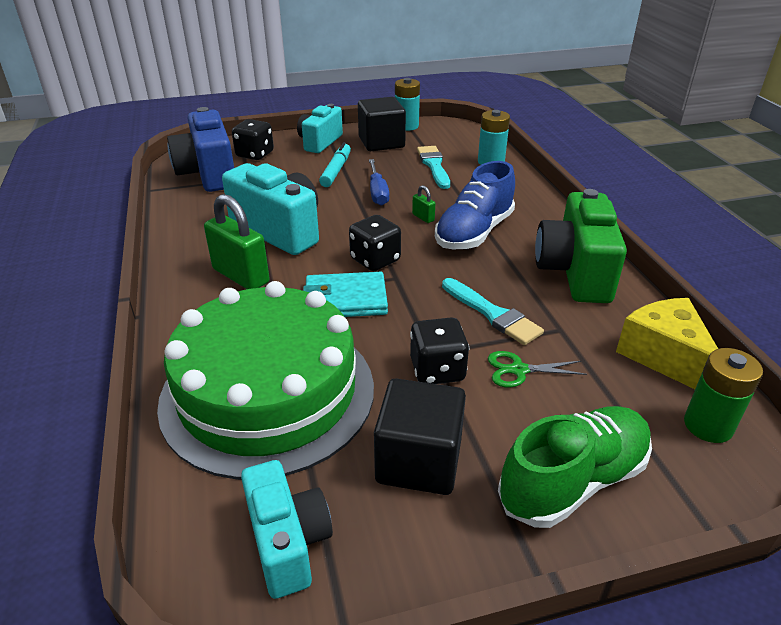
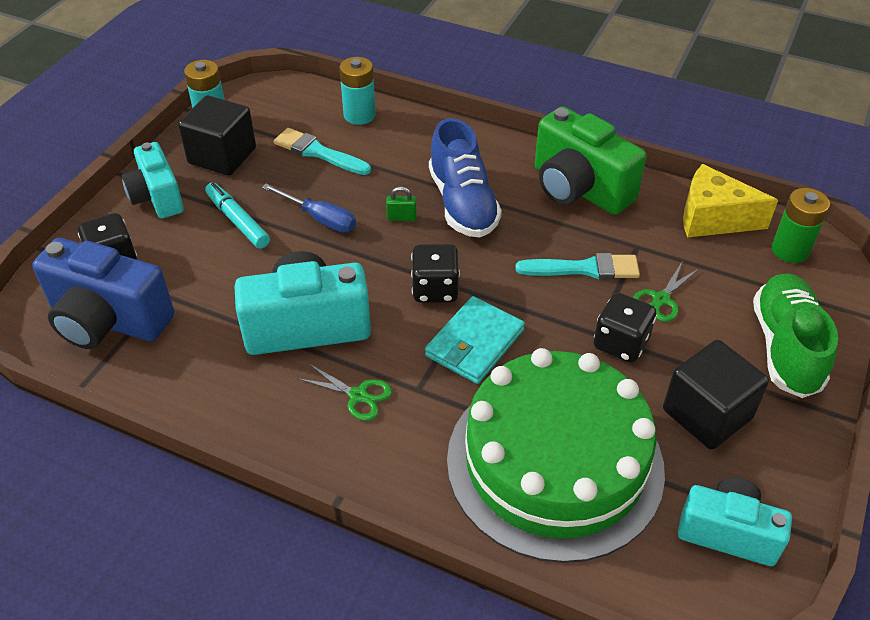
camera: 50 degrees left, 10 degrees up
green padlock [204,194,270,289] -> green scissors [297,363,392,421]

